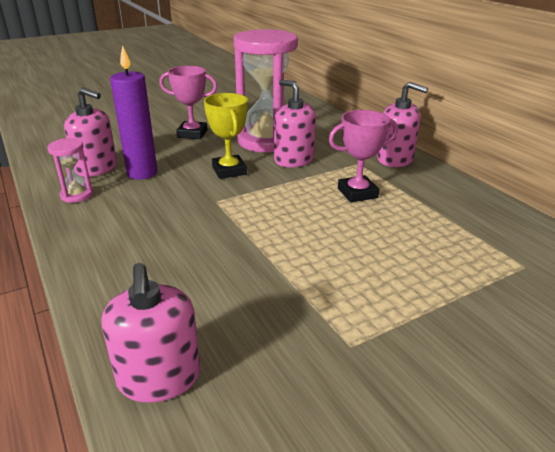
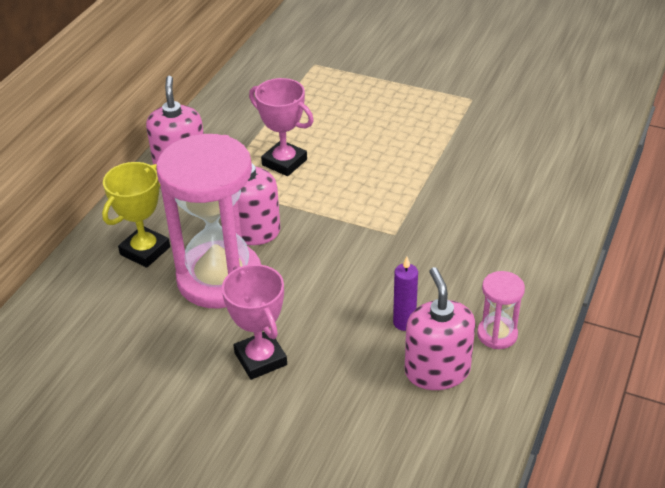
camera: 125 degrees left, 10 degrees up
pink soap dispenser [101,263,200,403] -> none
purple candle [110,45,158,179] -> purple candle [393,257,418,331], size x0.55
yellow trophy [204,93,248,179] -> yellow trophy moved to [102,162,170,268]

